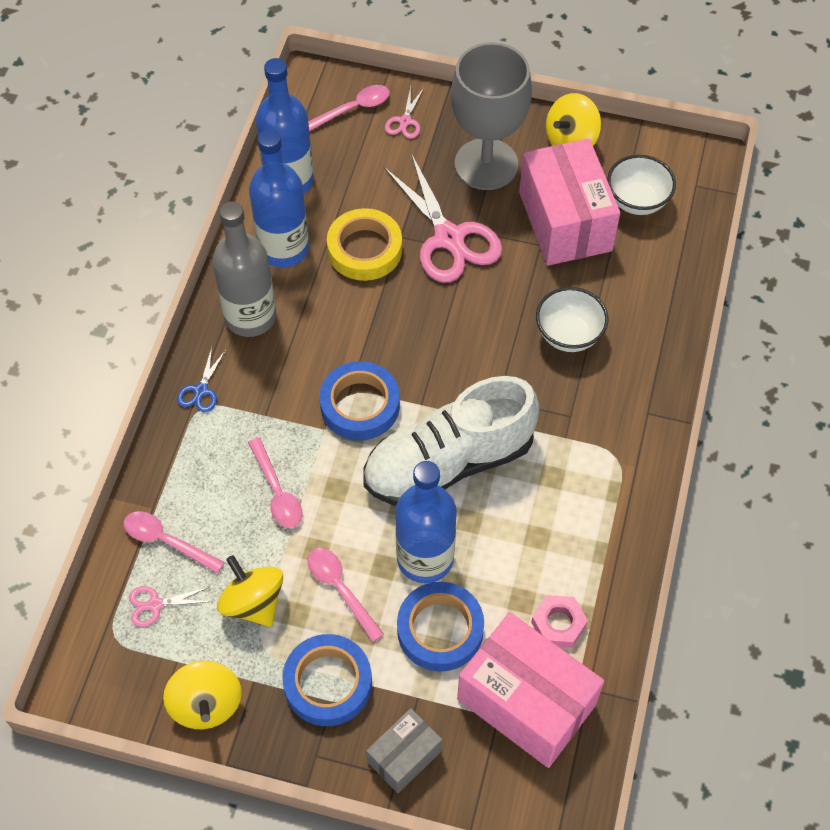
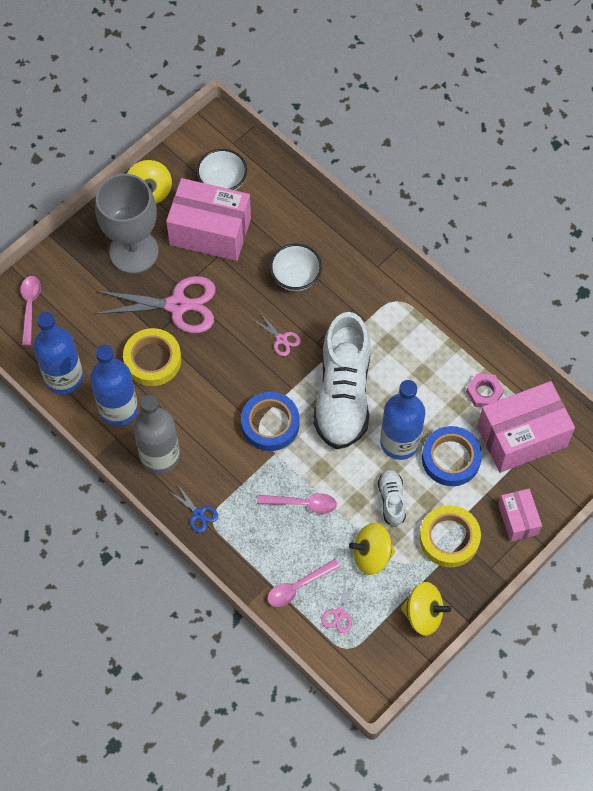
camera: 60 degrees left, 5 degrees up
blue tape [282,634,372,726] -> yellow tape [419,505,481,567]
pink spoon [307,548,384,642] -> white shoe [378,470,406,527]
grey box [366,708,442,793] -> pink box [498,489,542,542]
pink scissors [385,87,424,139] -> pink scissors moved to [252,312,301,356]

